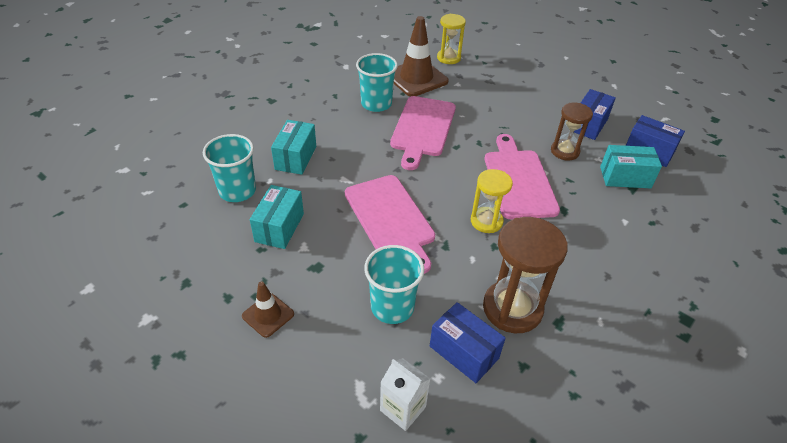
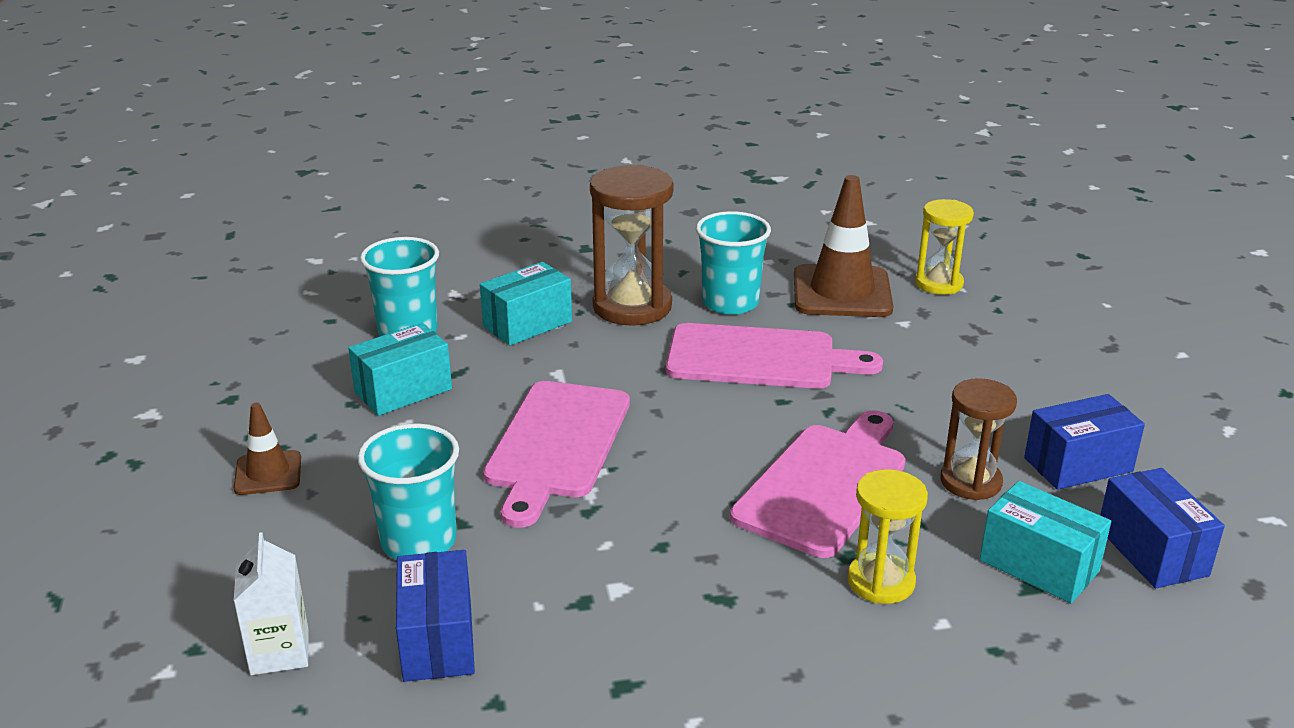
camera: 40 degrees right, 15 degrees down
pink cutting board [390,96,456,170] -> pink cutting board turned 135 degrees counterclockwise [666,323,883,389]
yellow hourglass [471,169,513,233] -> yellow hourglass moved to [847,469,928,604]
brown hourglass [483,217,568,333] -> brown hourglass moved to [590,165,673,326]

